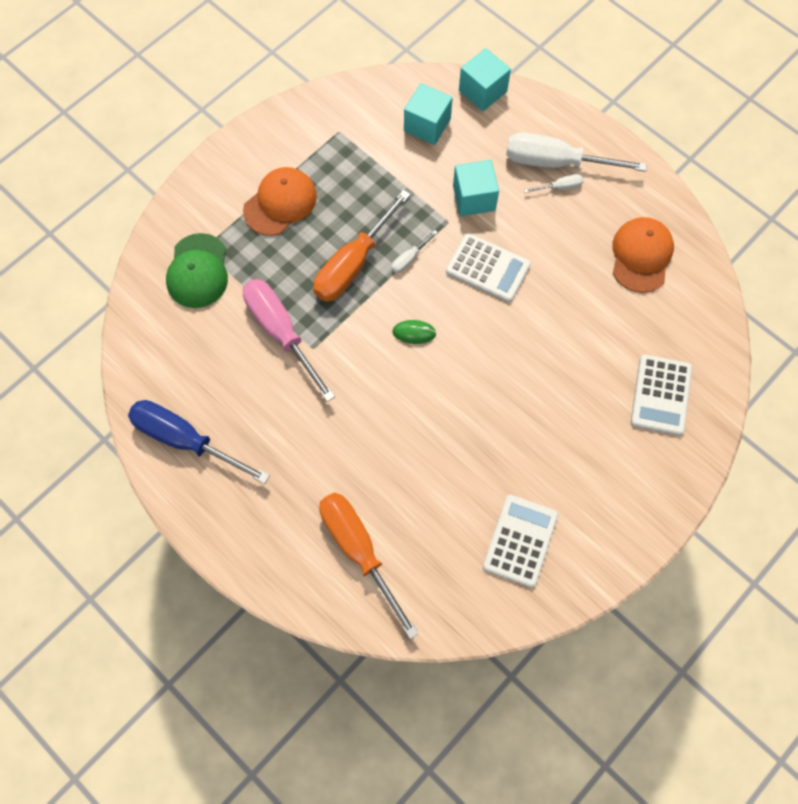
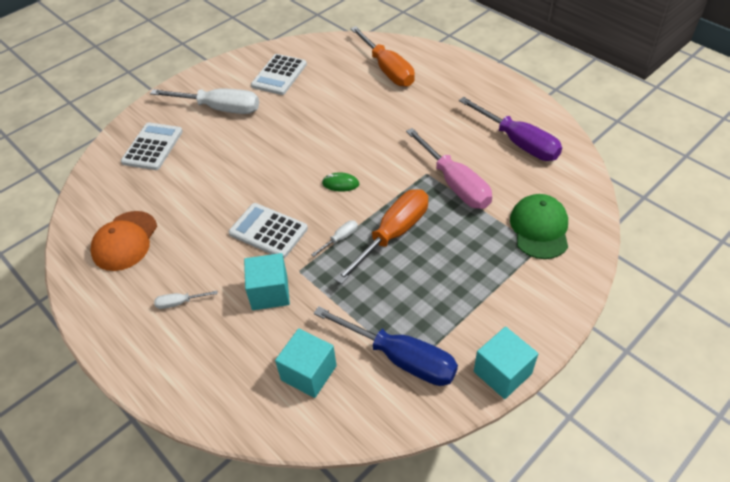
camera: 175 degrees left, 20 degrees down
blue screwdriver [128,400,270,484] -> blue screwdriver moved to [314,306,458,386]
orange cap [243,167,317,236] -> none
turquoise cube [459,48,511,111] -> turquoise cube moved to [474,326,538,399]
white screwdriver [506,133,647,172] -> white screwdriver moved to [150,88,259,114]
none -> purple screwdriver [459,97,562,161]

